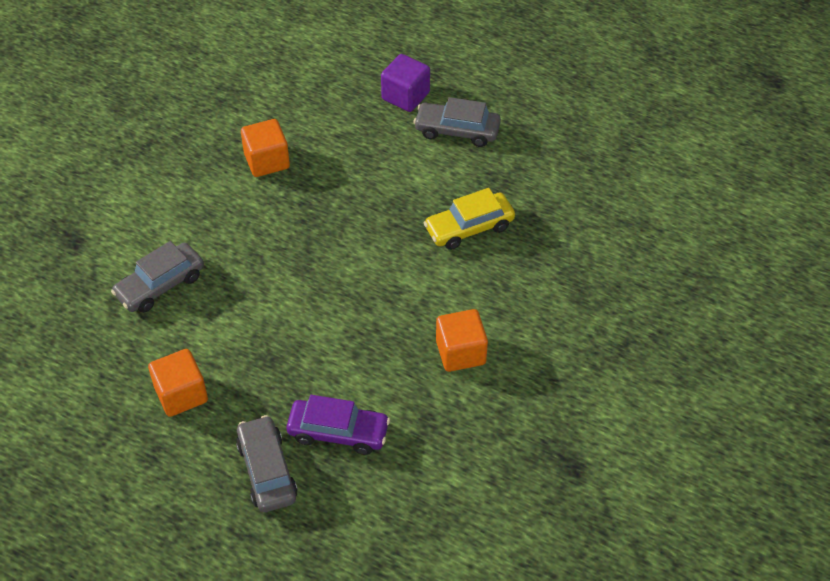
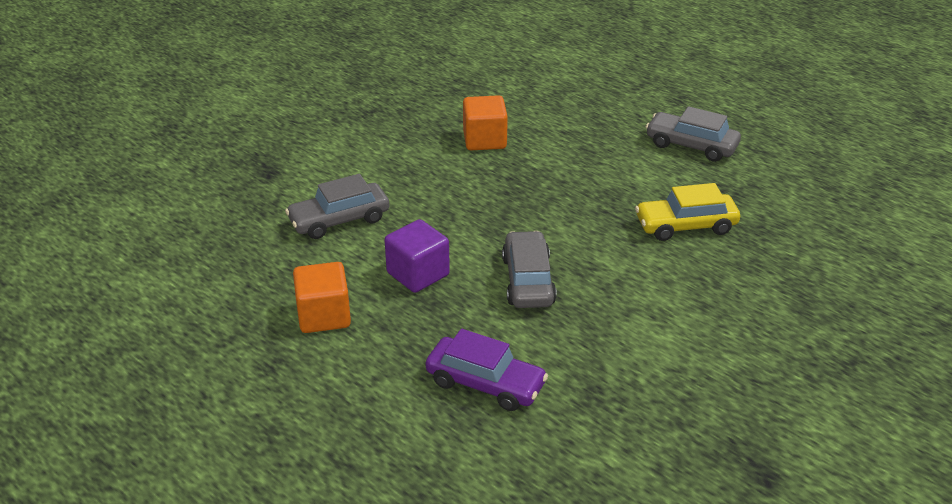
camera: 15 degrees right, 15 degrees down
grey car [236,415,298,512] -> grey car moved to [502,231,557,308]
purple cube [381,54,430,112] -> purple cube moved to [385,219,450,293]
orange cube [436,309,488,372] -> none

